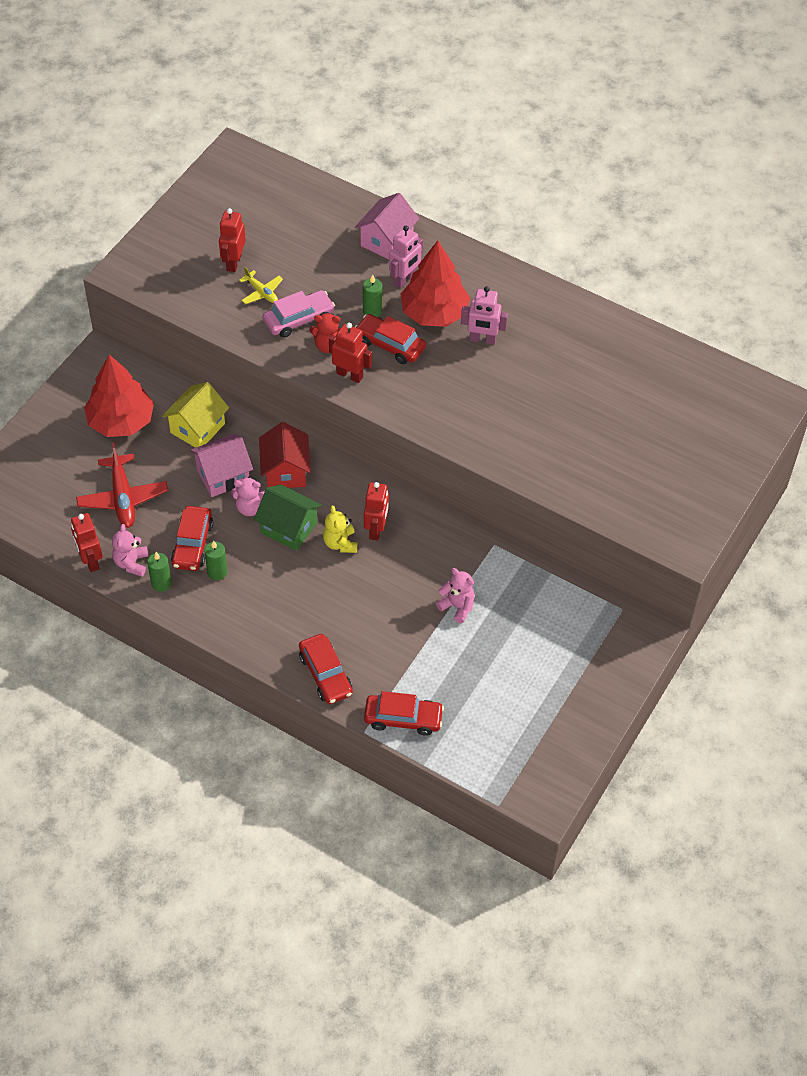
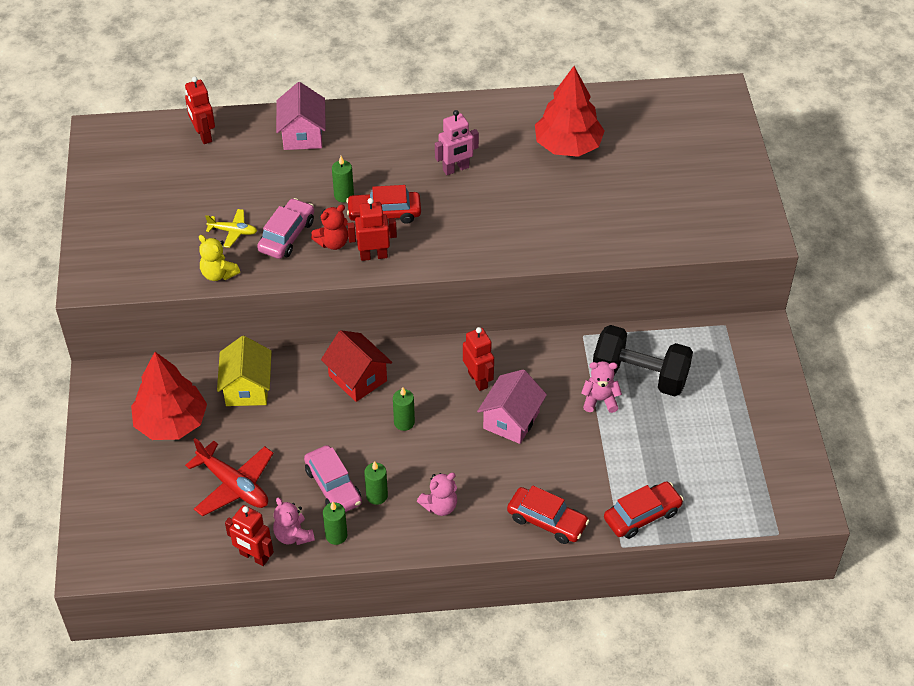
camera: 35 degrees left, 5 degrees down
red car [171,506,213,571] -> pink car [304,445,362,512]
pink house [190,434,253,497] -> pink house moved to [477,369,547,444]
red robot [219,208,246,272] -> red robot moved to [185,76,215,144]
pink teddy bear [231,477,265,516] -> pink teddy bear moved to [417,473,457,516]
green house [254,485,322,551] -> green candle [393,387,415,431]
yellow teddy bear [323,506,357,553] -> yellow teddy bear moved to [199,235,240,281]
pink robot [389,226,423,289] -> none
red tree [400,241,470,327] -> red tree moved to [535,66,605,157]
none -> black dumbbell [593,325,693,396]

